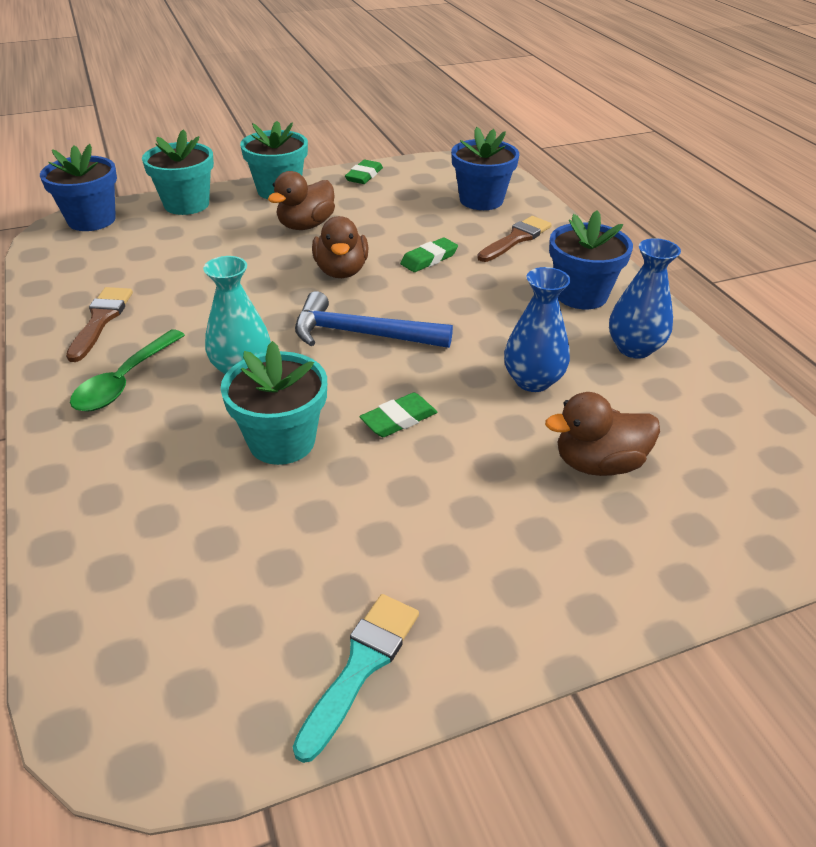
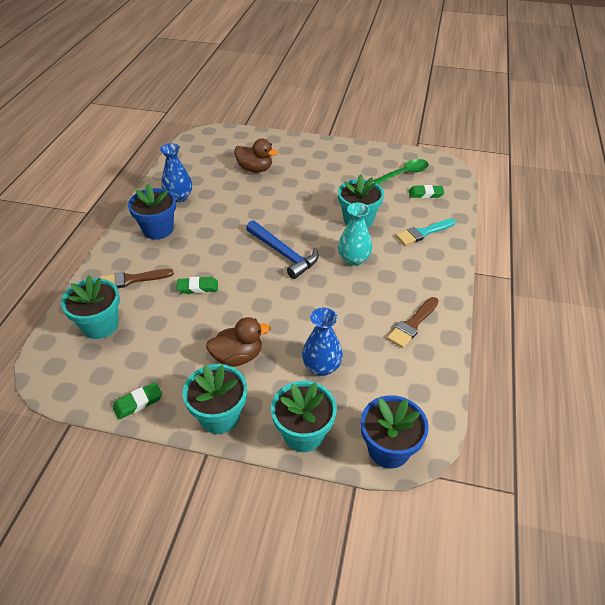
camera: 145 degrees left, 5 degrees up
green spoon [70,329,185,412] -> green spoon moved to [373,159,429,185]
turquoise brush [293,594,419,763] -> turquoise brush moved to [396,218,455,245]
brown duck [312,216,368,278] -> none
green eraser [359,392,437,437] -> green eraser moved to [408,185,444,198]
blue flower pot [451,127,519,210] -> turquoise flower pot [61,276,120,339]
blue vase [504,267,571,392] -> blue vase moved to [302,308,343,376]

